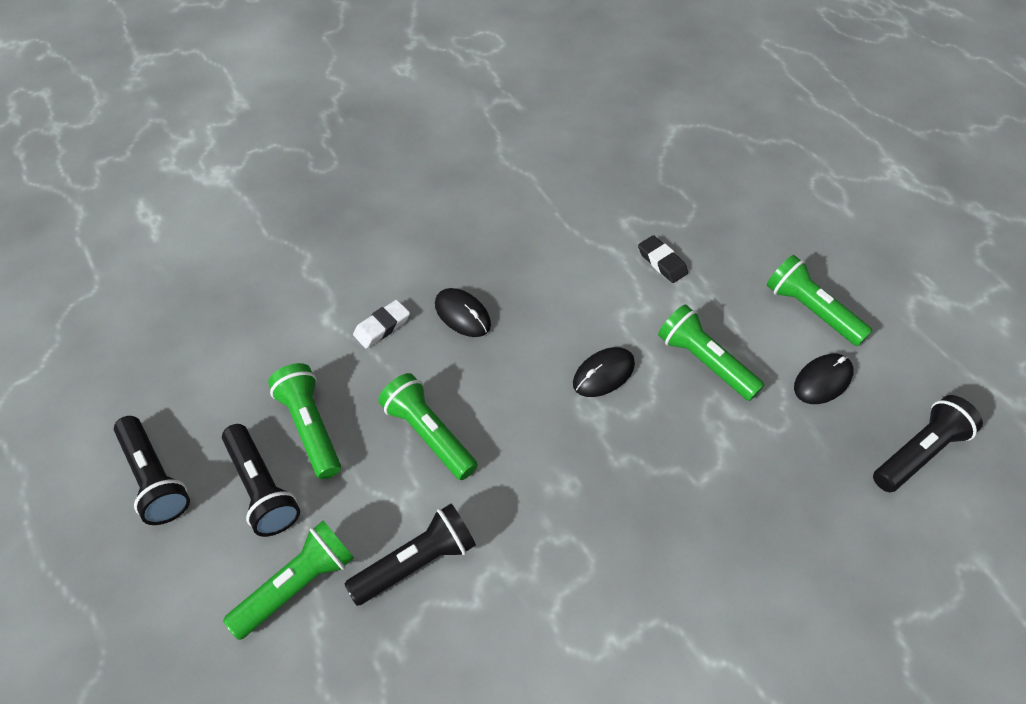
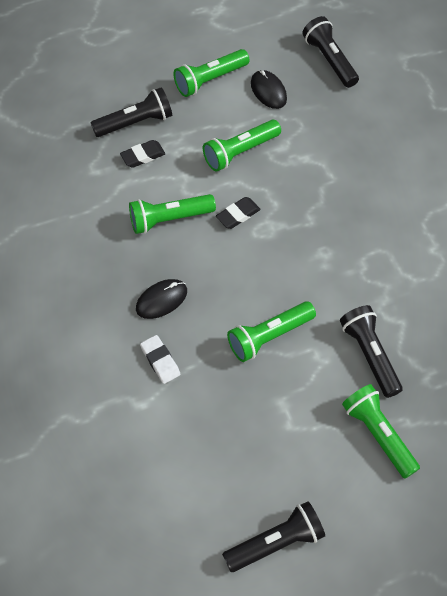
camera: 80 degrees left, 5 degrees up
black flashlight [222,424,300,537] -> black flashlight moved to [91,87,172,137]
green flashlight [268,363,341,479] -> green flashlight moved to [129,194,216,234]
black mouse [573,347,635,397] -> black eraser [216,197,260,229]

